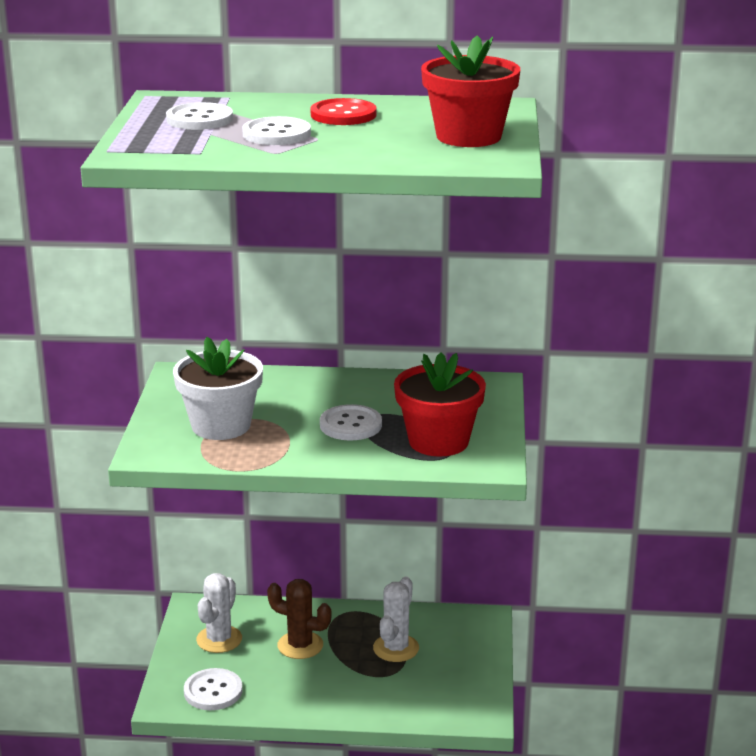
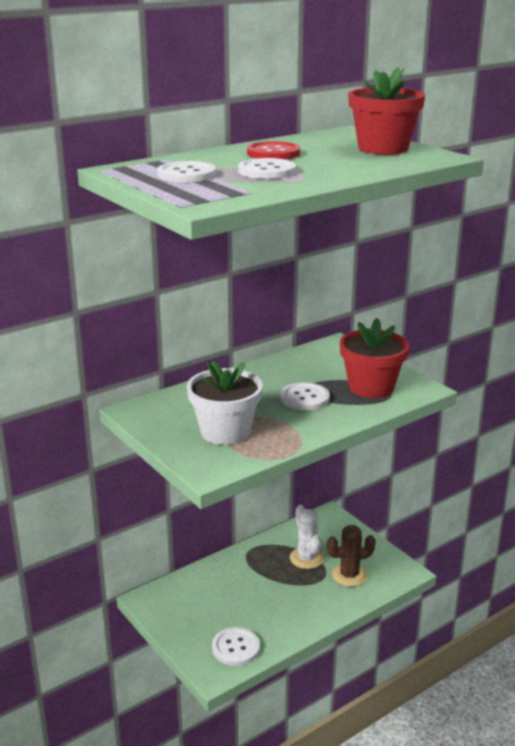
camera: 40 degrees left, 0 degrees up
white cactus [196,573,242,653] -> none
brown cactus [267,579,332,659] -> brown cactus moved to [327,525,376,587]

